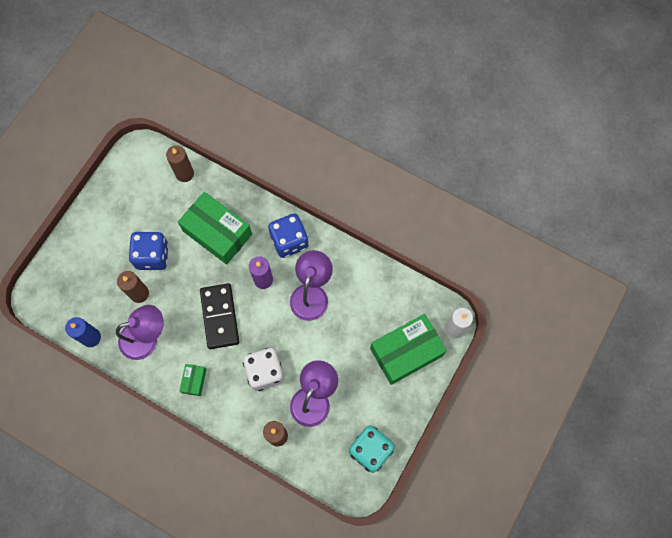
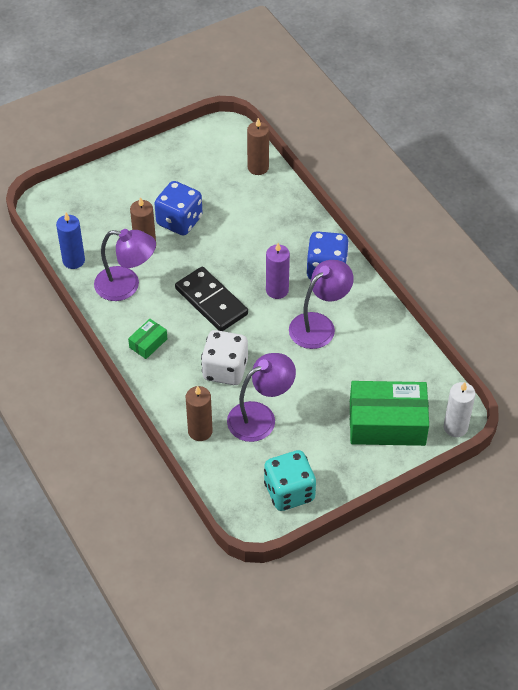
camera: 30 degrees right, 20 degrees down
green box [178,192,252,264] -> none
black domino [200,283,239,349] -> black domino turned 60 degrees counterclockwise [175,267,248,331]

